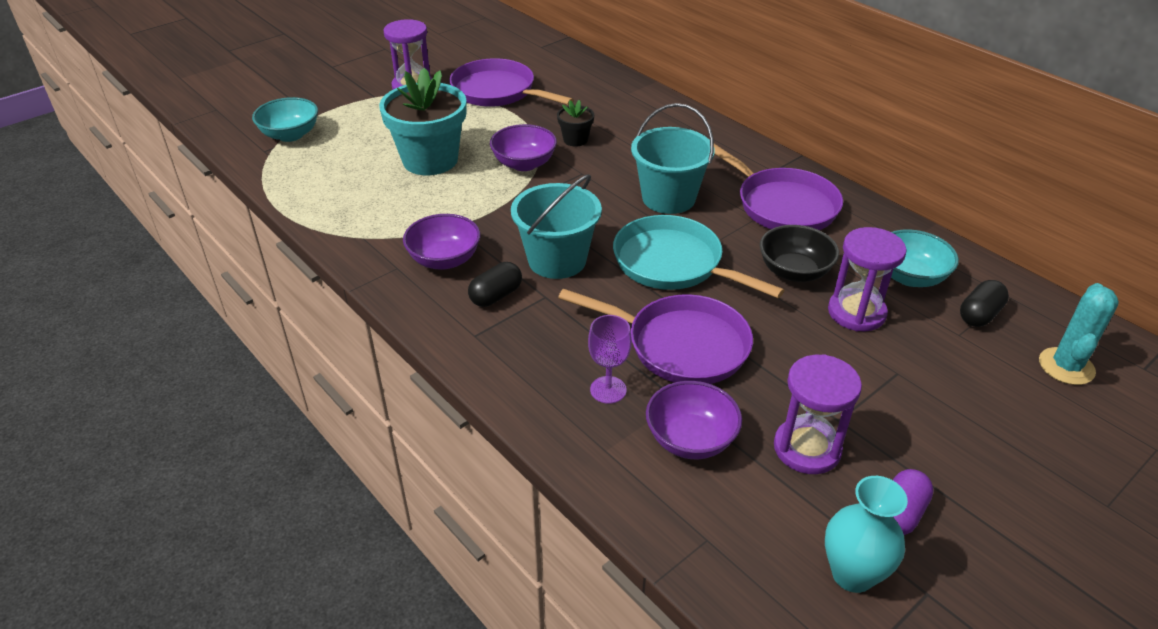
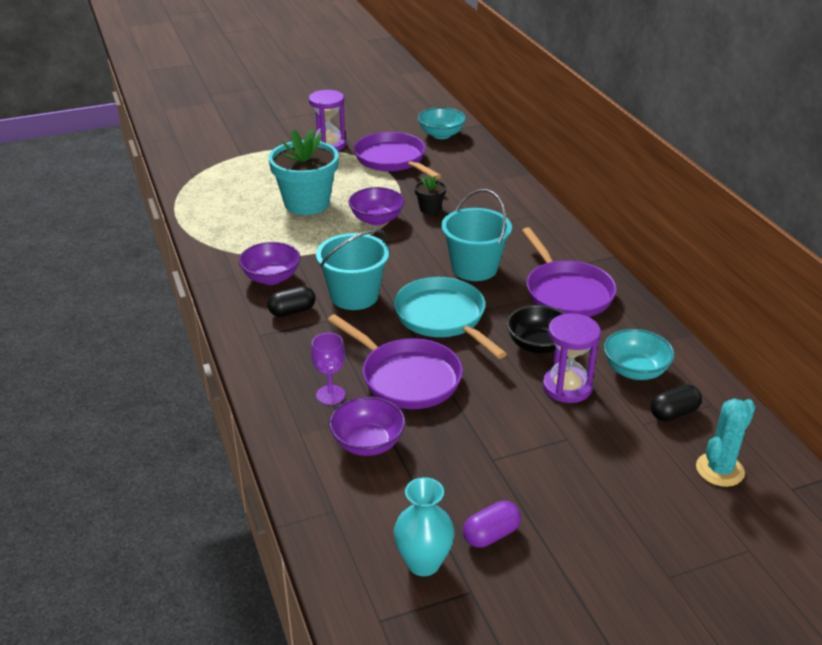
camera: 20 degrees right, 5 degrees down
turquoise bowl [252,97,318,142] -> turquoise bowl moved to [418,107,466,139]
purple hourglass [774,354,862,474] -> none

